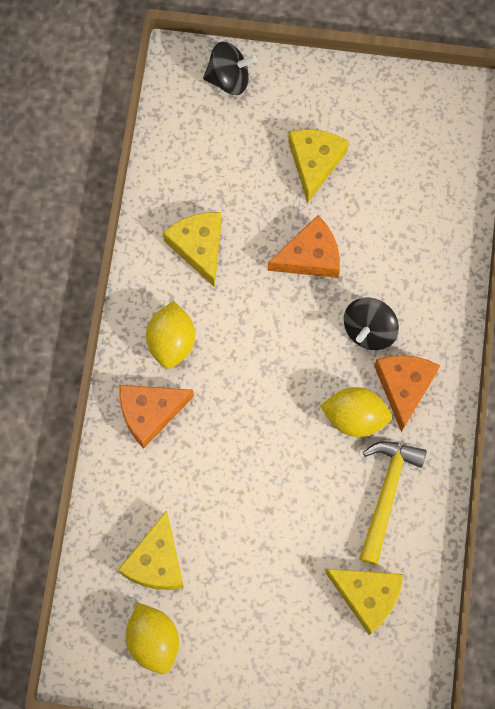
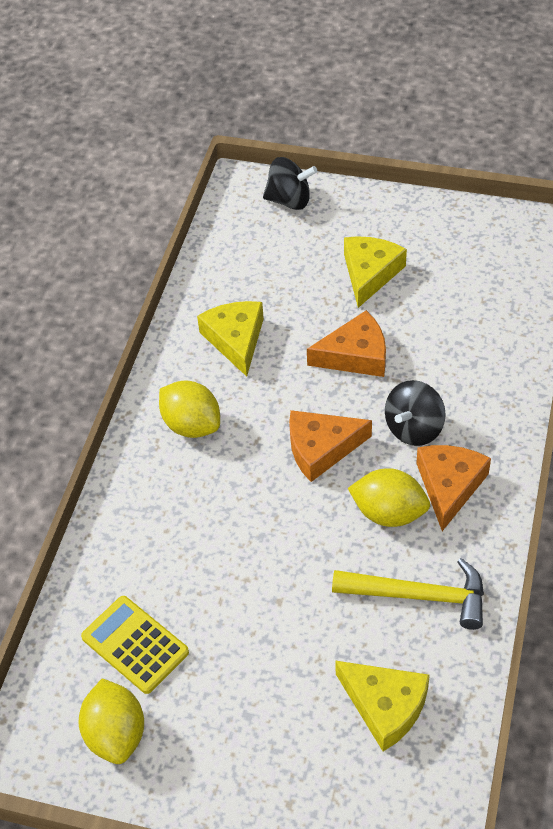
camera: 10 degrees right, 20 degrees down
yellow cheese [118,510,184,590] -> yellow calculator [81,596,189,694]
orange cheese [119,385,194,448] -> orange cheese moved to [289,410,372,482]
yellow lemon [146,301,195,369] -> yellow lemon turned 60 degrees counterclockwise [159,381,220,438]
yellow hammer [359,441,427,565] -> yellow hammer turned 75 degrees clockwise [332,558,484,630]

